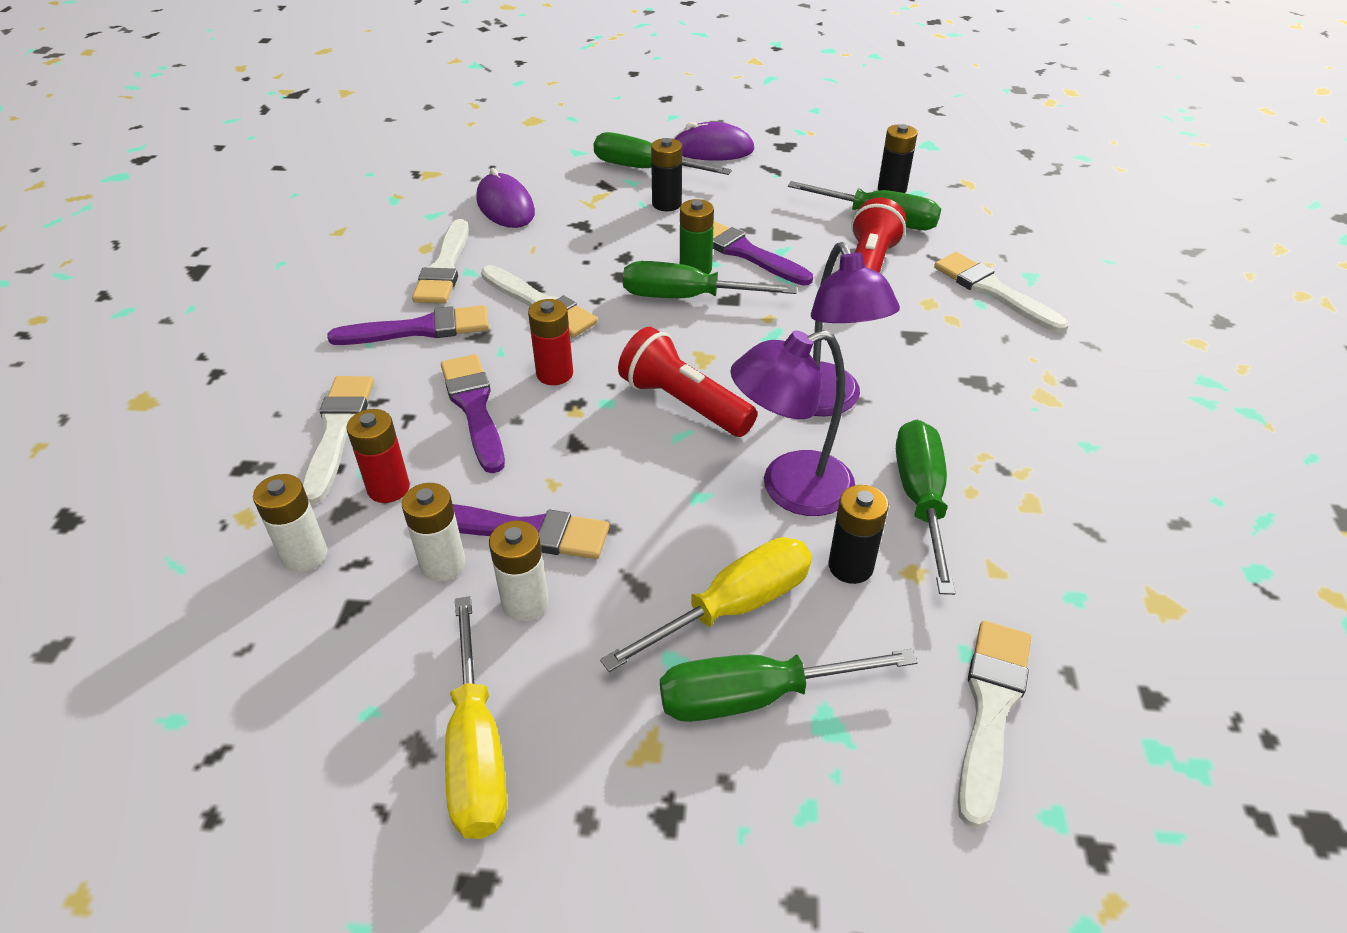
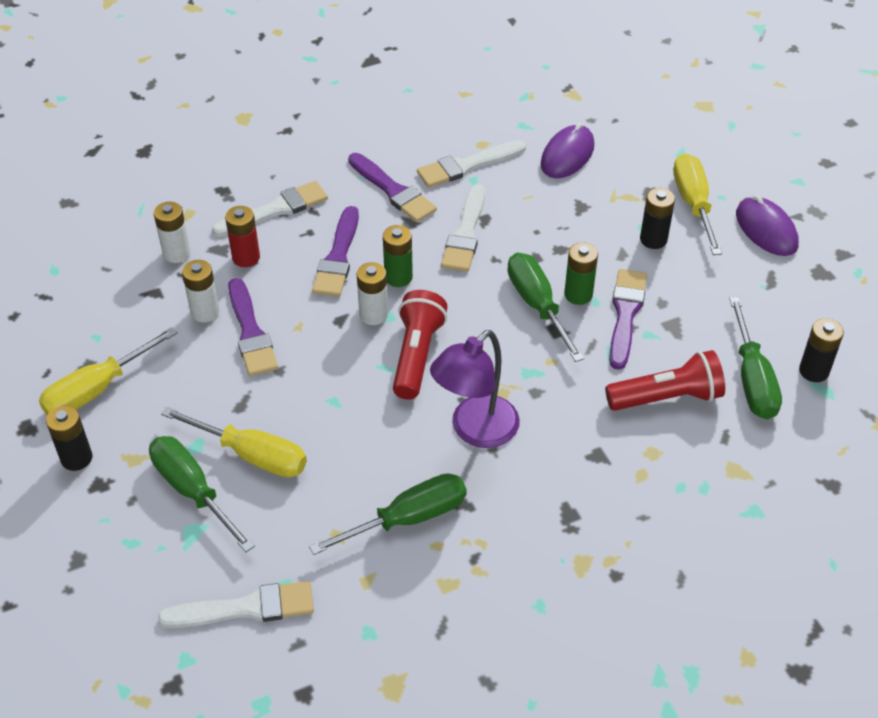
camera: 60 degrees right, 5 degrees up
purple brush [441,354,505,473] -> purple brush turned 150 degrees clockwise [312,206,359,297]
white battery [489,520,549,622] -> white battery moved to [357,262,388,325]
red battery [528,299,573,385] -> green battery [383,225,413,287]
green screwdriver [594,132,732,175] -> yellow screwdriver [673,153,722,255]
purple lamp [730,330,855,516] -> none
black battery [829,485,889,584] -> black battery moved to [46,405,92,471]
white brush [934,252,1069,333] -> none

